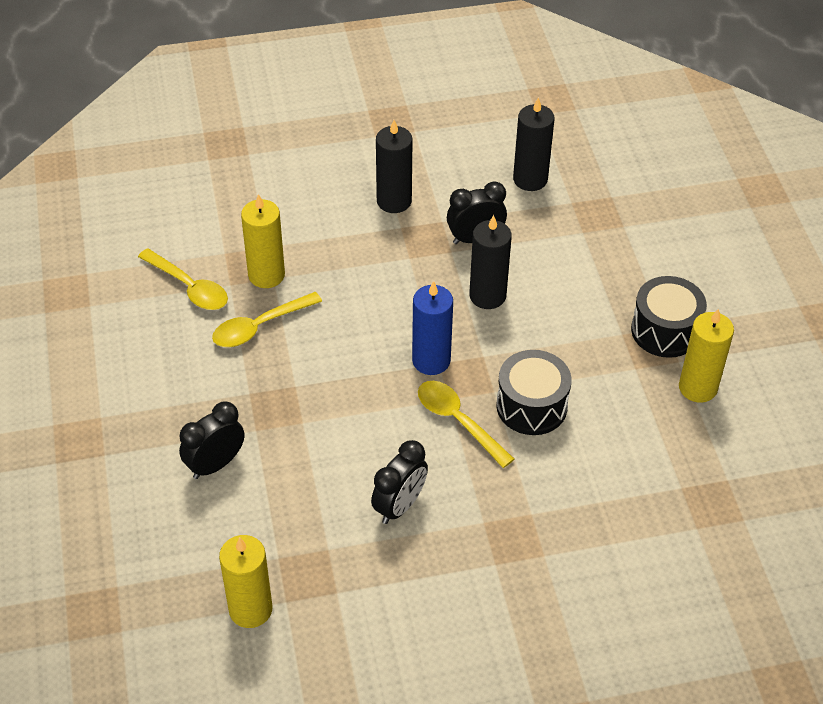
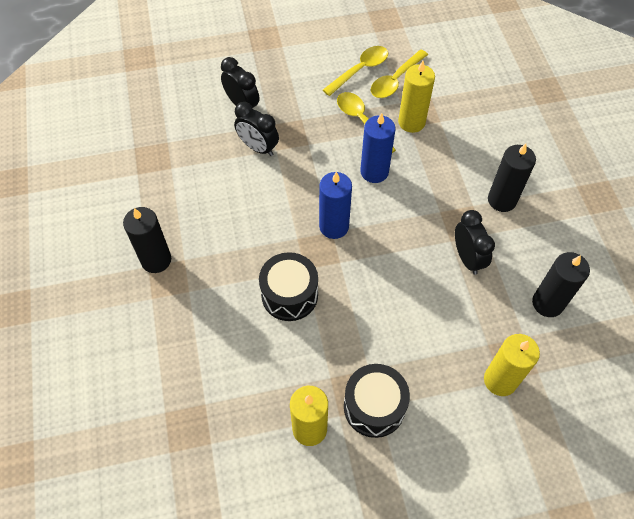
camera: 90 degrees right, 10 degrees up
yellow candle [219,535,272,628] -> yellow candle moved to [484,334,540,396]
black clock [371,440,428,524] -> black clock moved to [234,102,279,156]
yellow spoon [418,381,514,468] -> yellow spoon moved to [323,46,388,96]
black candle [469,215,512,309] -> black candle moved to [123,207,171,273]
none -> blue candle [360,113,396,183]

